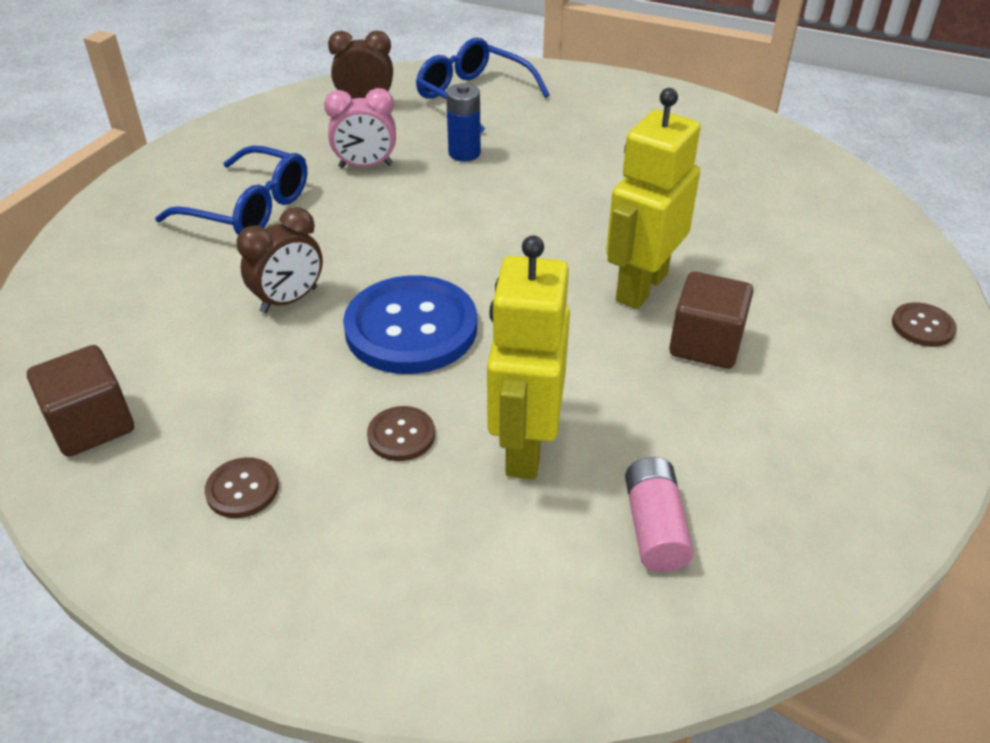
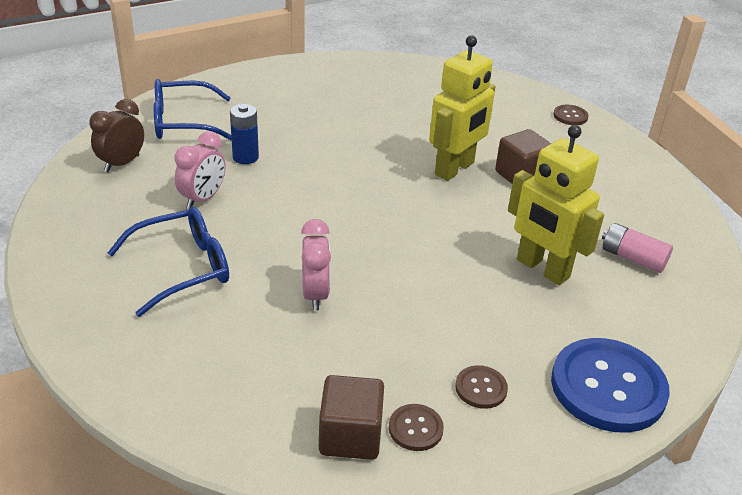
camera: 55 degrees left, 5 degrees down
brown clock [236,207,323,313] -> pink clock [301,219,331,311]
blue button [343,275,477,374] -> blue button moved to [551,338,670,433]
brown button [367,406,435,461] -> brown button moved to [389,404,444,451]
yellow robot [606,88,701,309] -> yellow robot turned 120 degrees counterclockwise [429,35,495,181]

